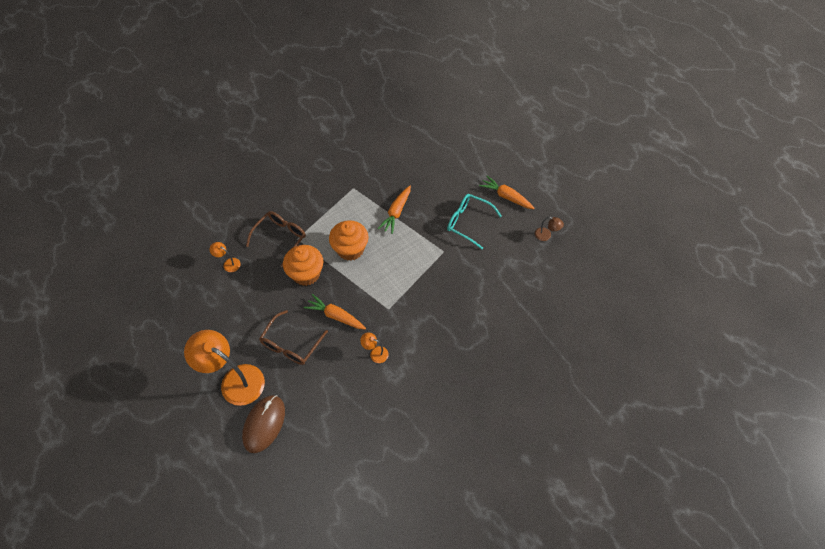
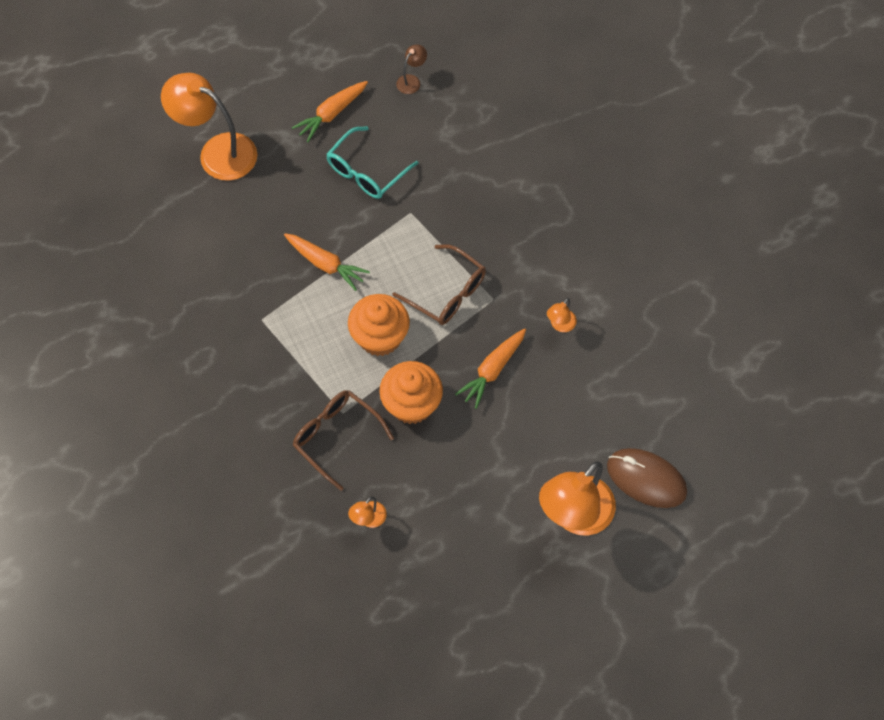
camera: 80 degrees left, 5 degrees up
brown glasses [259,310,328,365] -> brown glasses moved to [393,244,486,325]
none -> orange lamp [161,73,257,181]

